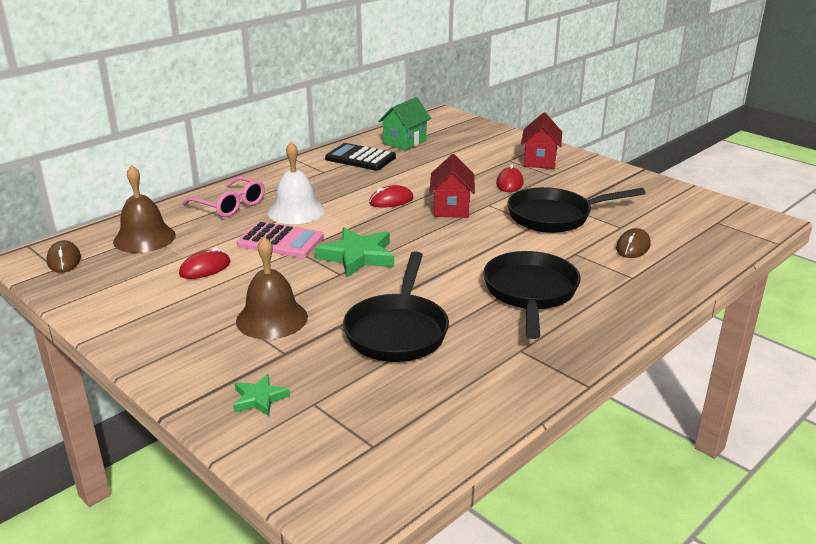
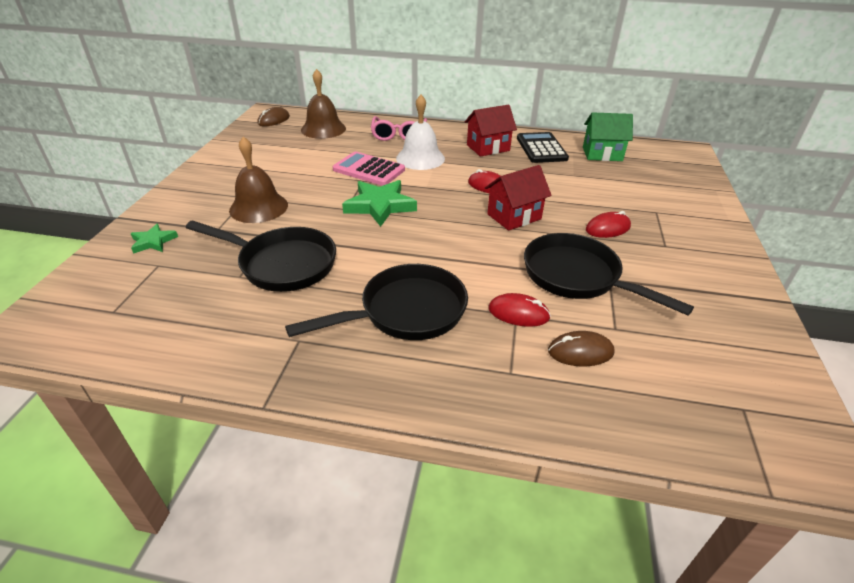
camera: 55 degrees right, 10 degrees up
red mouse [179,247,231,279] -> red mouse moved to [488,293,551,327]
pink calculator [237,221,324,258] -> pink calculator turned 135 degrees clockwise [333,151,405,186]
black pan [343,251,449,362] -> black pan turned 135 degrees counterclockwise [186,220,336,292]
red house [521,113,562,169] -> red house moved to [465,104,517,157]

